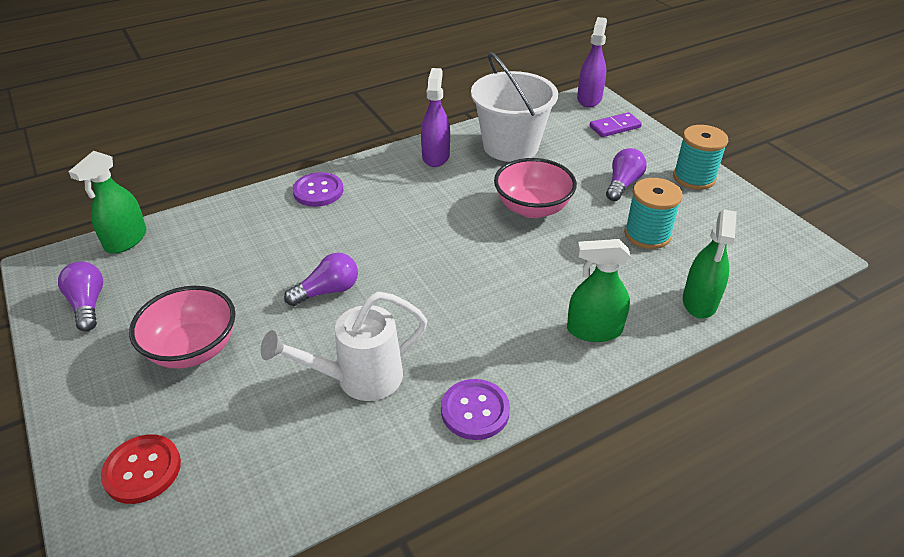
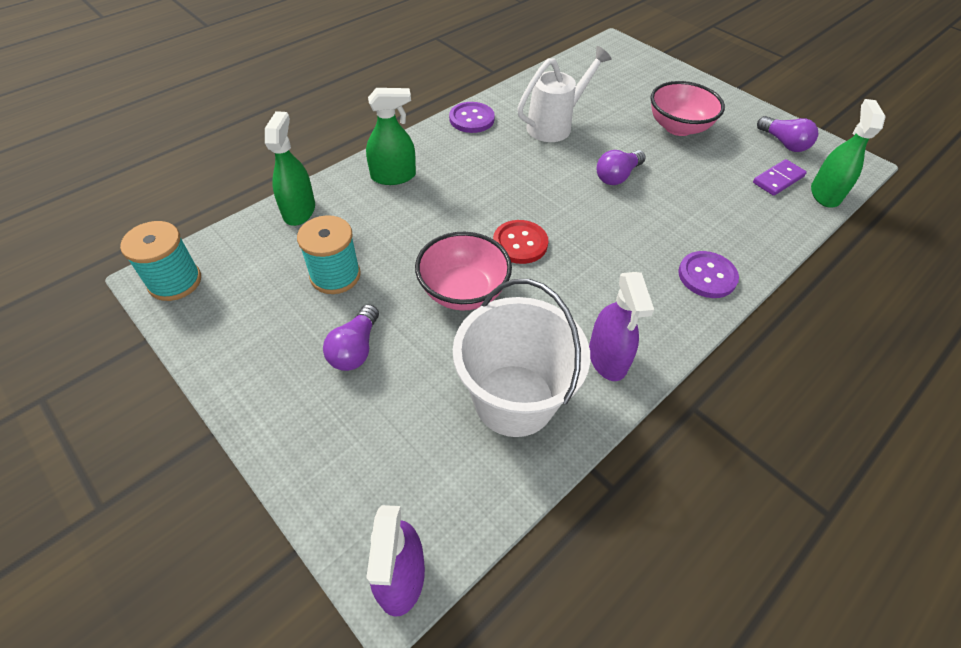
camera: 165 degrees right, 10 degrees up
red button [101,434,181,504] -> red button moved to [493,220,548,264]
purple domino [590,112,642,137] -> purple domino moved to [753,159,807,196]
turquoise spool [673,125,728,190] -> turquoise spool moved to [120,221,201,301]

